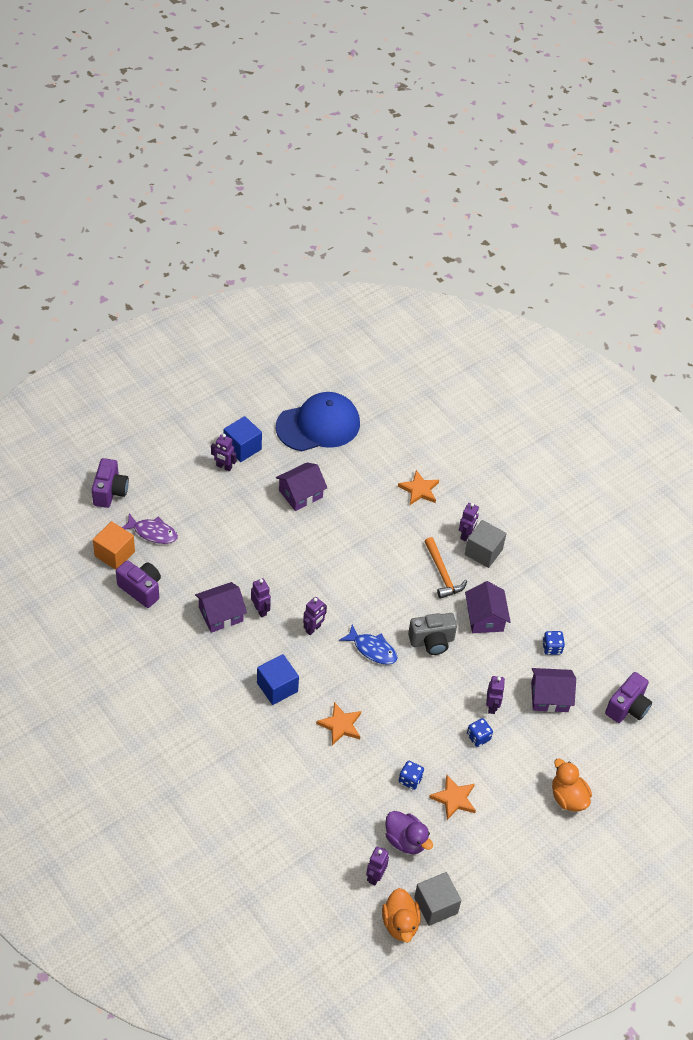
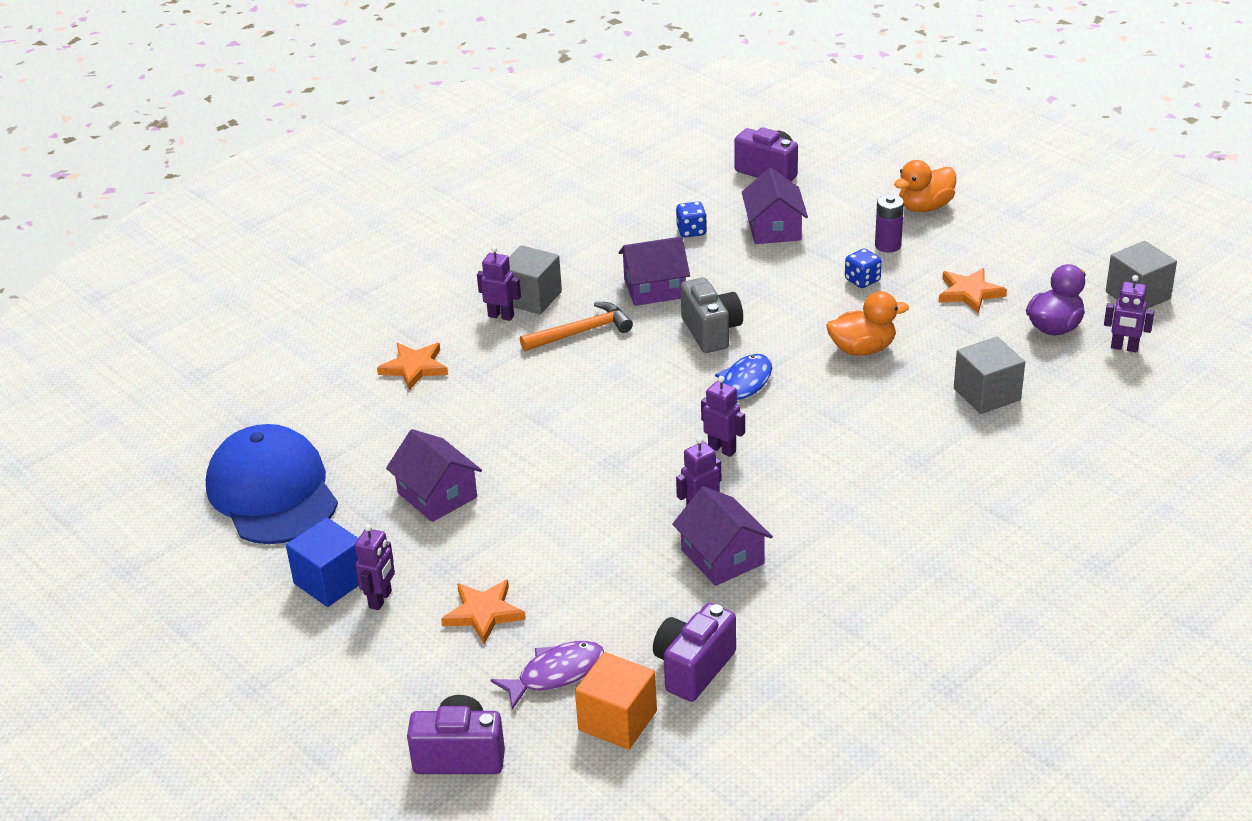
camera: 90 degrees left, 15 degrees down
purple fish [122,513,178,544] -> purple fish turned 45 degrees clockwise [491,640,604,710]
blue cube [257,654,299,705] -> none
orange star [316,702,361,745] -> orange star moved to [441,580,526,644]
orange duck [382,888,421,943] -> orange duck moved to [826,291,909,356]
blue dice [399,761,424,790] -> none
purple robot [486,676,505,714] -> none
none -> purple battery [875,194,904,253]
none -> grey cube [954,337,1025,414]

